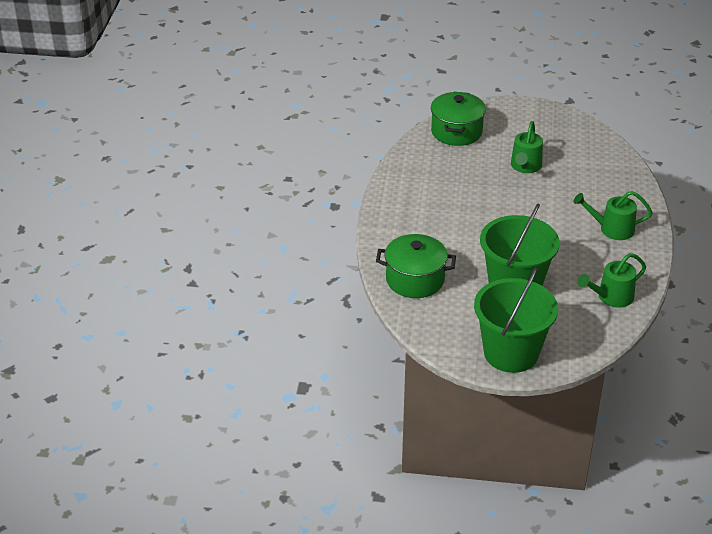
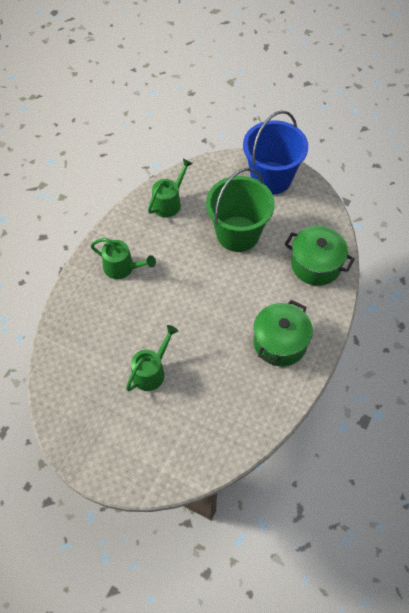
camera: 160 degrees left, 20 degrees up
green pot [431,92,486,146] -> green pot moved to [253,300,313,366]
green bucket [474,267,558,373] -> blue bucket [243,111,308,195]
green watering can [577,253,646,308] -> green watering can turned 45 degrees counterclockwise [148,159,193,218]

